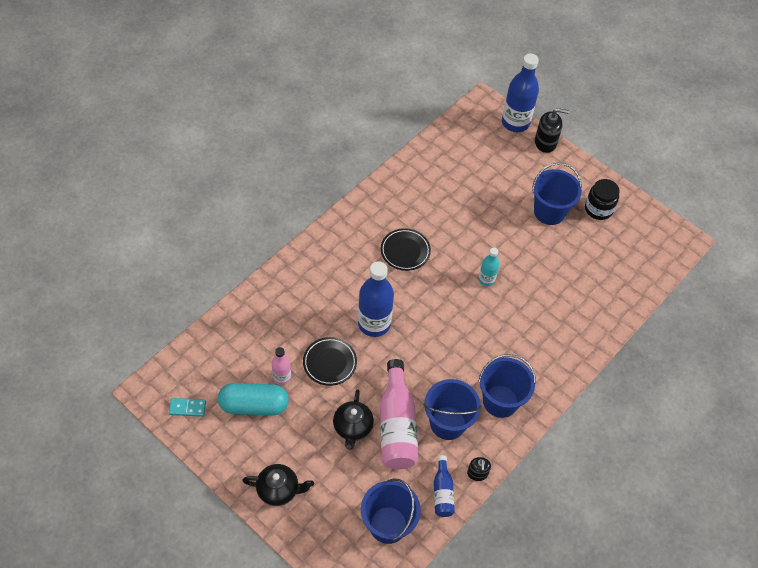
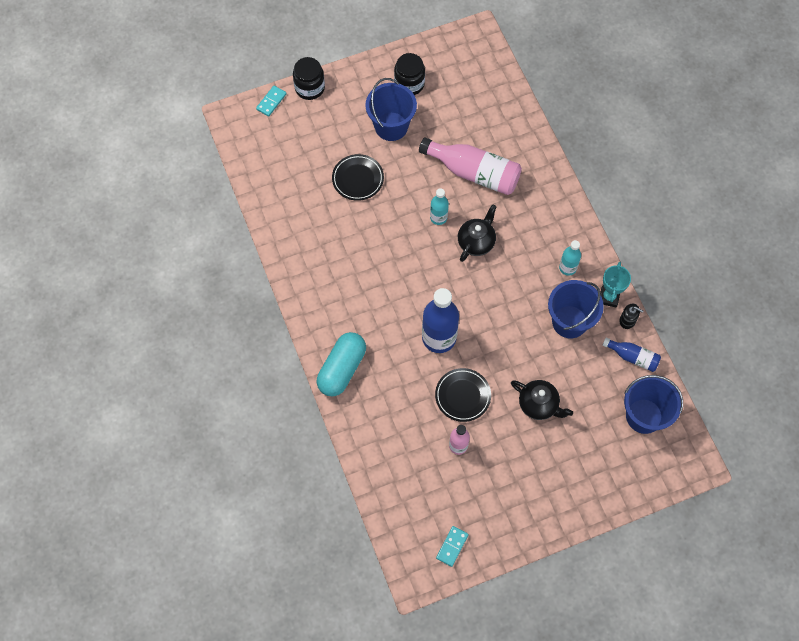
camera: 60 degrees left, 10 degrees up
turquoise capsule [218,383,289,416] -> turquoise capsule moved to [317,332,366,397]
black teapot [242,464,314,506] -> black teapot moved to [458,204,497,262]
pink bottle [380,359,418,469] -> pink bottle moved to [419,138,522,195]
black plate [381,228,431,271] -> black plate moved to [332,154,384,201]
blue bucket [478,354,536,418] -> turquoise bottle [559,240,581,276]
blue bottle [502,53,539,132] -> turquoise domino [256,86,286,117]
black soap dispenser [535,108,569,153] -> black jar [293,57,325,100]
none -> turquoise trophy [600,262,631,308]

